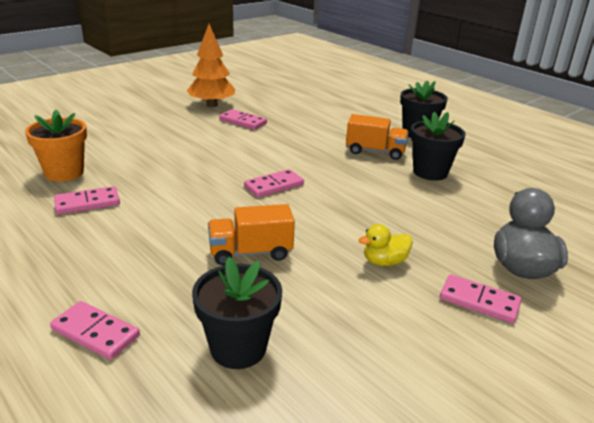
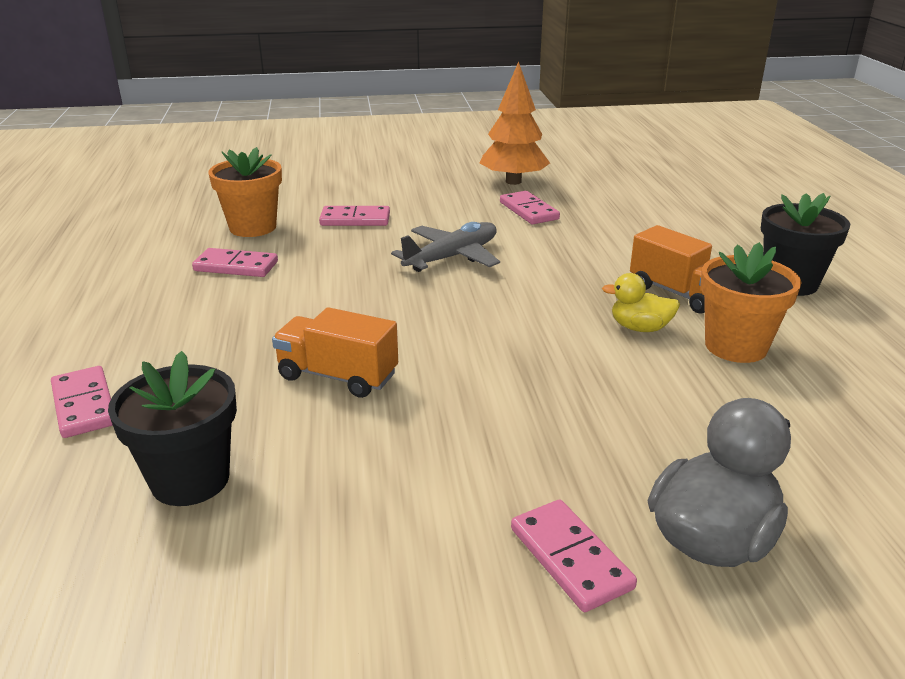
camera: 35 degrees right, 0 degrees up
pink domino [244,169,304,198] -> pink domino moved to [319,206,390,226]
yellow duck [359,224,413,266] -> yellow duck moved to [602,273,680,332]
black flower pot [410,111,466,181] -> orange flower pot [701,242,802,363]
none -> grey plane [391,222,500,272]

